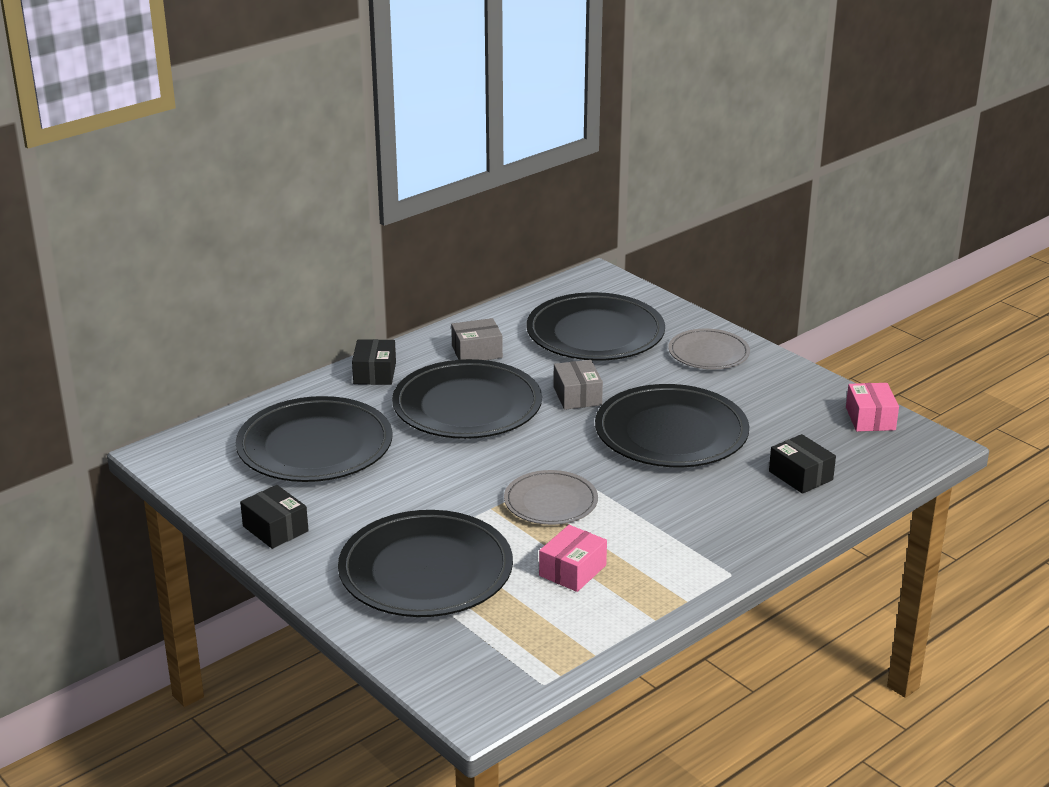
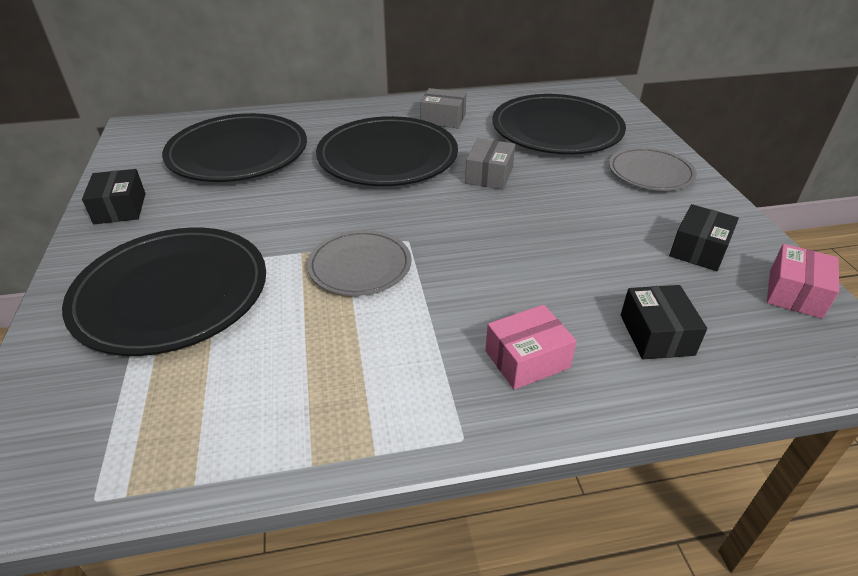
camera: 30 degrees right, 10 degrees up
black box [352,339,396,385] -> black box moved to [669,204,739,271]
pink box [539,525,607,592] -> pink box moved to [485,305,577,390]
black plate [595,384,749,467] -> none

